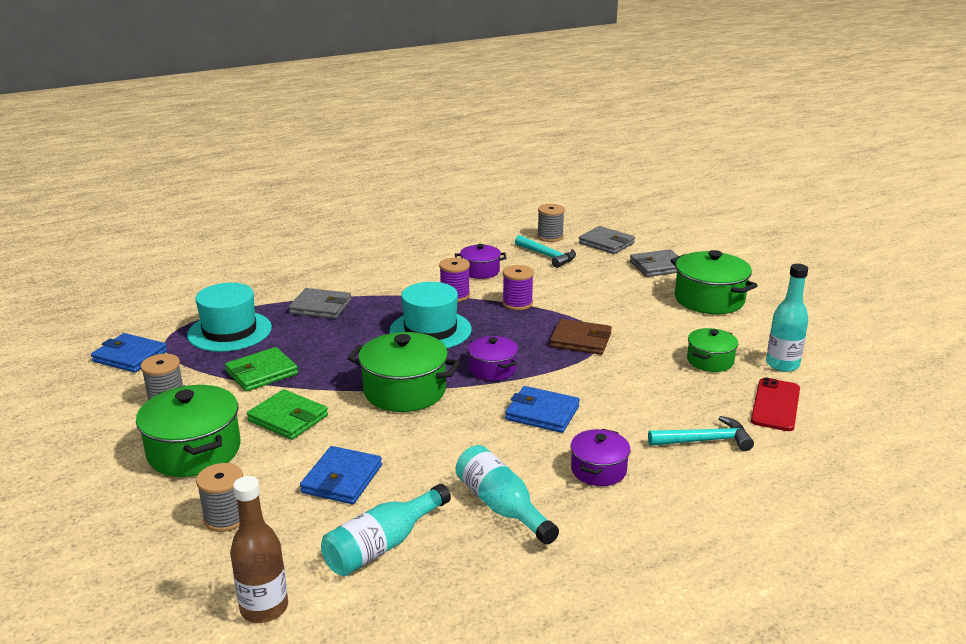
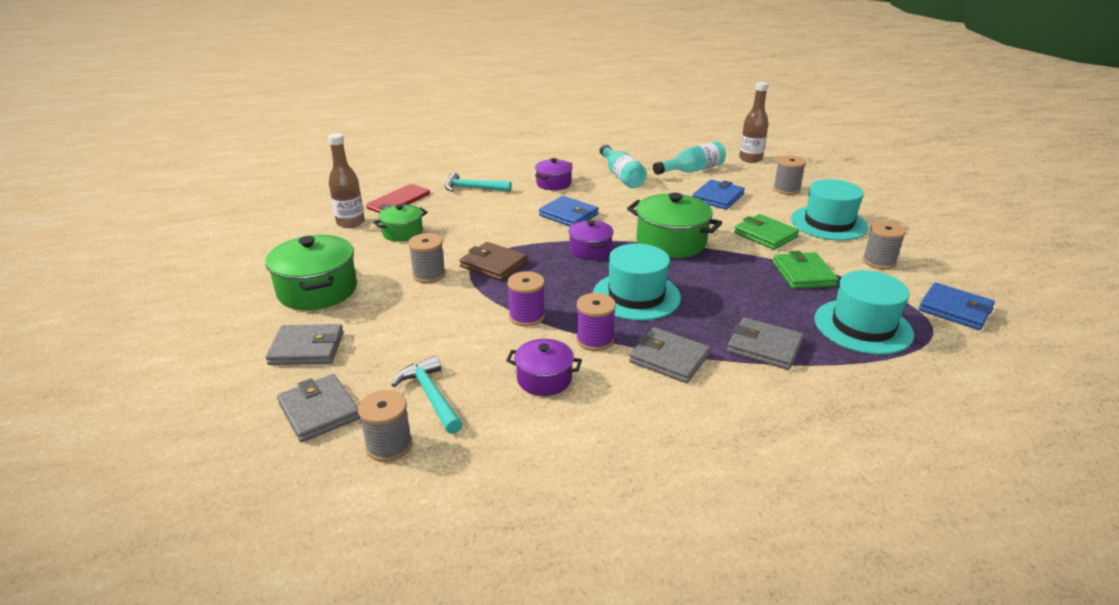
camera: 165 degrees left, 5 degrees up
green pot [136,385,241,477] -> turquoise hat [791,179,868,241]
green wallet [225,347,298,391] -> green wallet turned 75 degrees counterclockwise [773,251,838,289]
turquoise bottle [766,264,808,372] -> brown bottle [328,133,365,228]
none -> grey spool [408,233,446,283]
none -> grey wallet [629,328,710,383]

